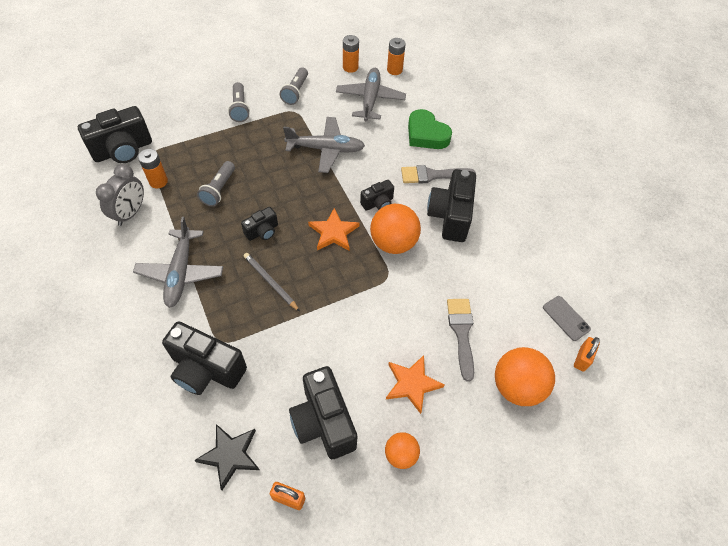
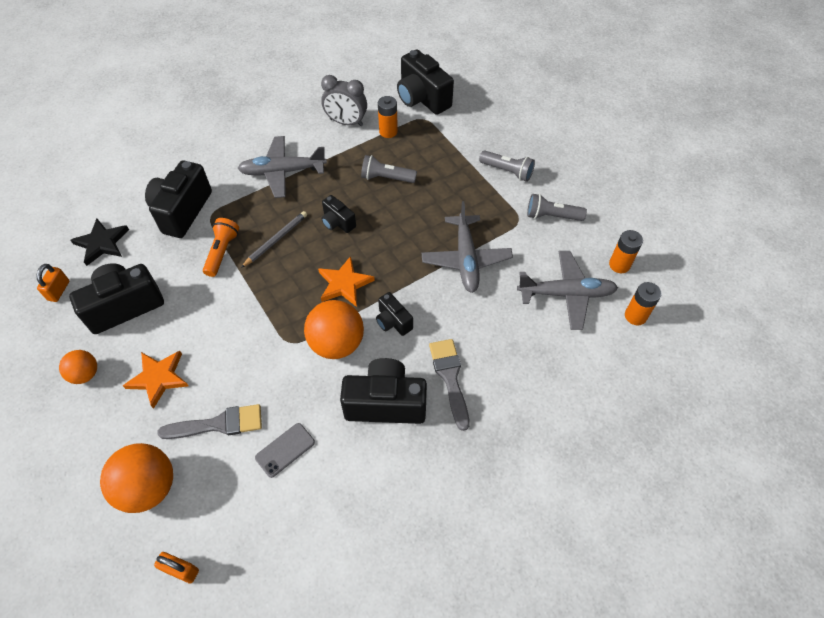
camera: 85 degrees right, 0 degrees up
grey flashlight [228,82,250,122] -> grey flashlight turned 135 degrees counterclockwise [479,150,535,182]
green heart [408,109,452,149] -> none
grey phone [543,296,591,341] -> grey phone moved to [255,423,315,478]
none -> orange flashlight [203,218,239,277]

